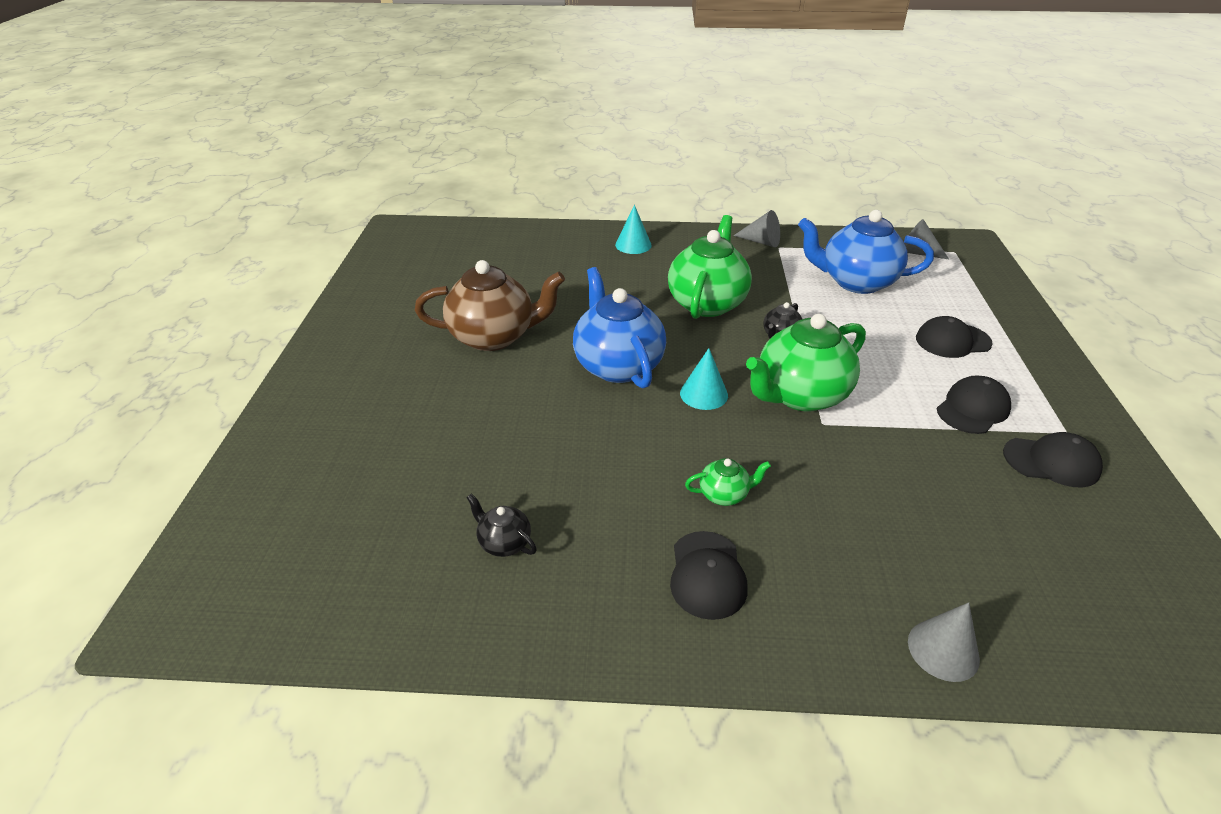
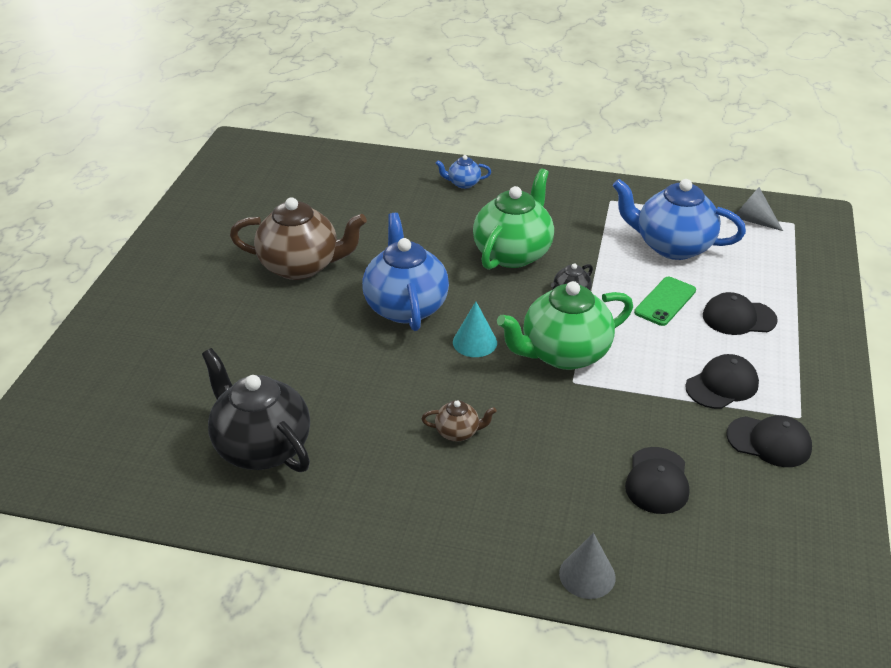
camera: 10 degrees right, 0 degrees up
black teapot [466,493,537,557] -> black teapot [202,348,310,472], size x2.22
turquoise cone [615,205,652,254] -> blue teapot [435,155,491,189]
black cap [670,531,747,620] -> black cap moved to [625,447,689,514]
green teapot [685,458,771,506] -> brown teapot [421,400,497,442]
grey cone [733,210,780,247] -> none
none -> green phone [634,277,696,326]

